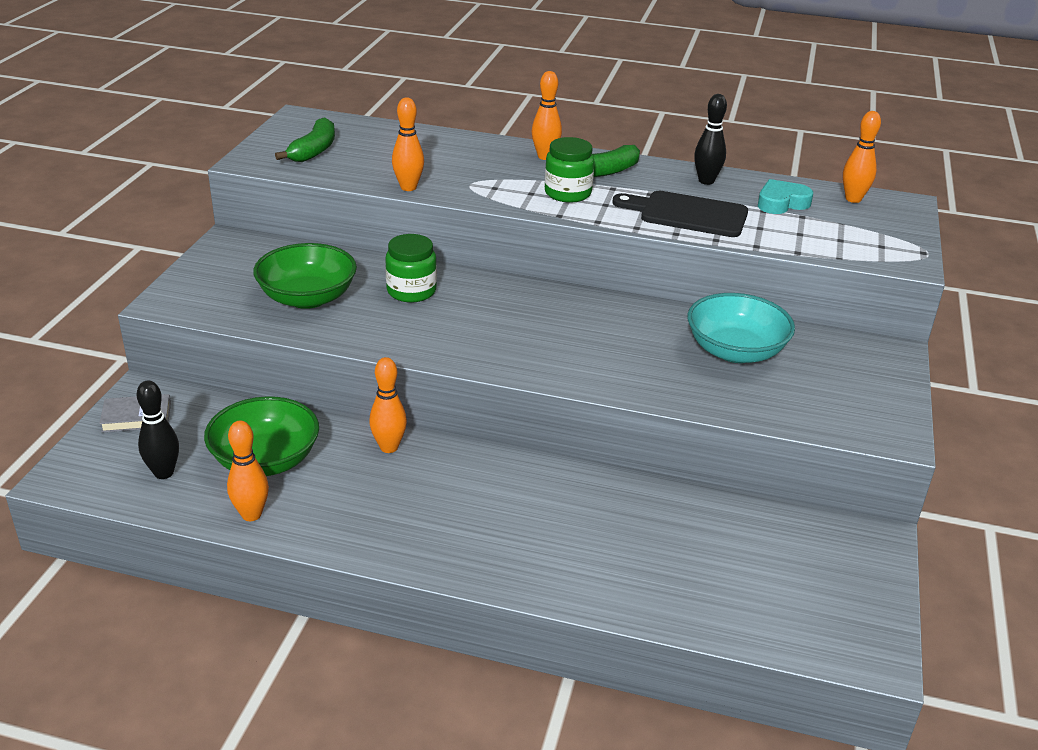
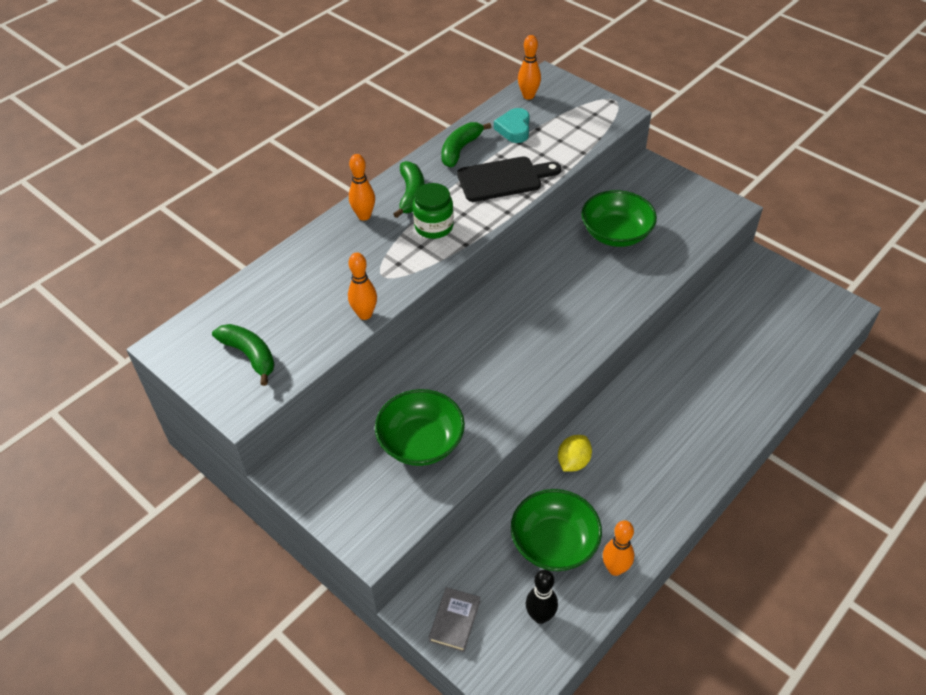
camera: 60 degrees left, 15 degrees up
orange bowling pin [369,357,407,453] -> yellow lemon [558,435,592,471]
green jar [385,234,437,302] -> none
black cutting board [612,191,748,237] -> black cutting board turned 150 degrees counterclockwise [457,156,561,202]
turquoise bowl [688,293,795,363] -> green bowl [581,190,657,247]
black bowling pin [694,94,727,185] -> green banana [441,122,491,167]

